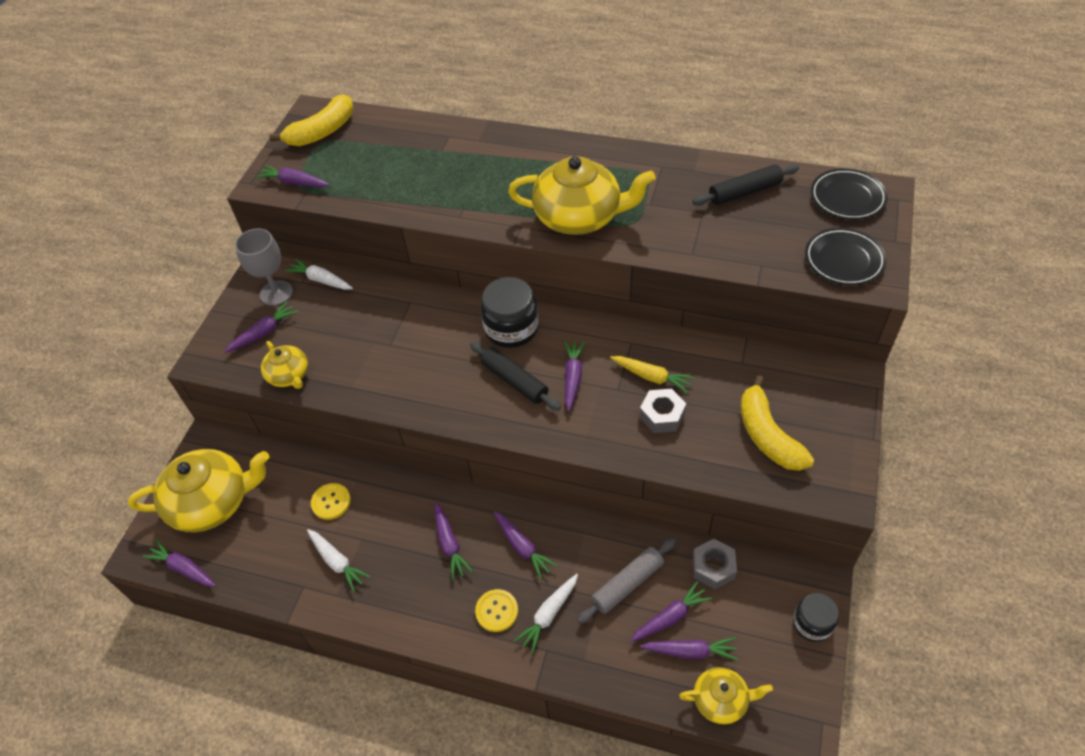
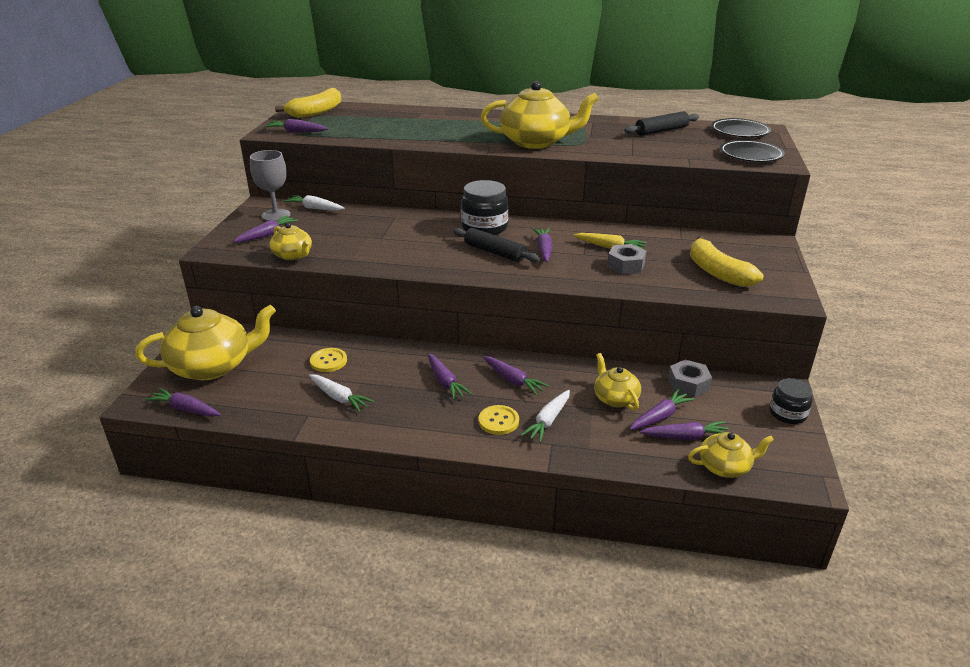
camera: 10 degrees left, 20 degrees down
grey rolling pin [578,538,676,624] -> yellow teapot [594,353,641,410]

